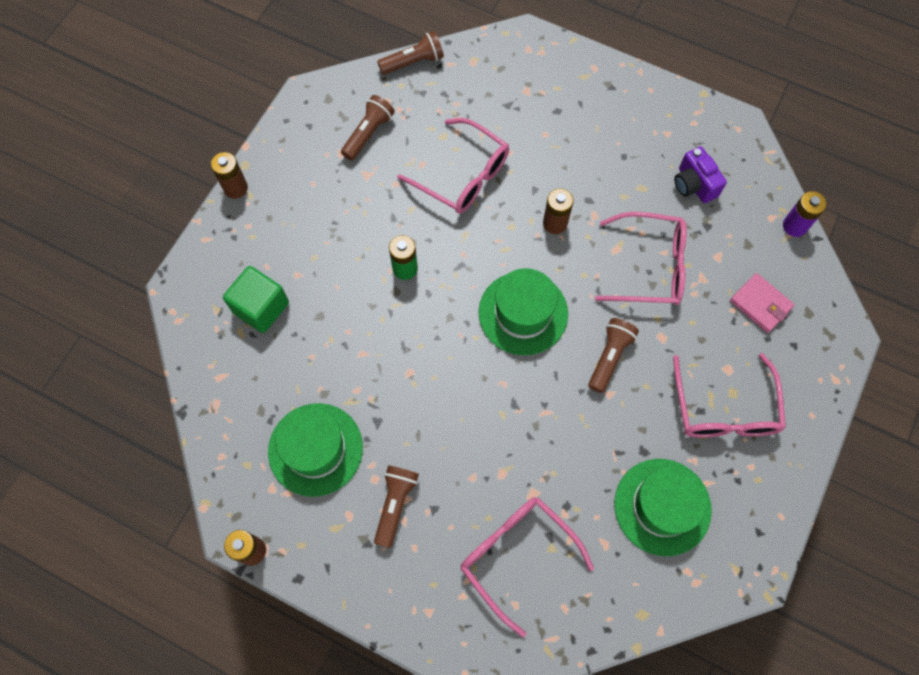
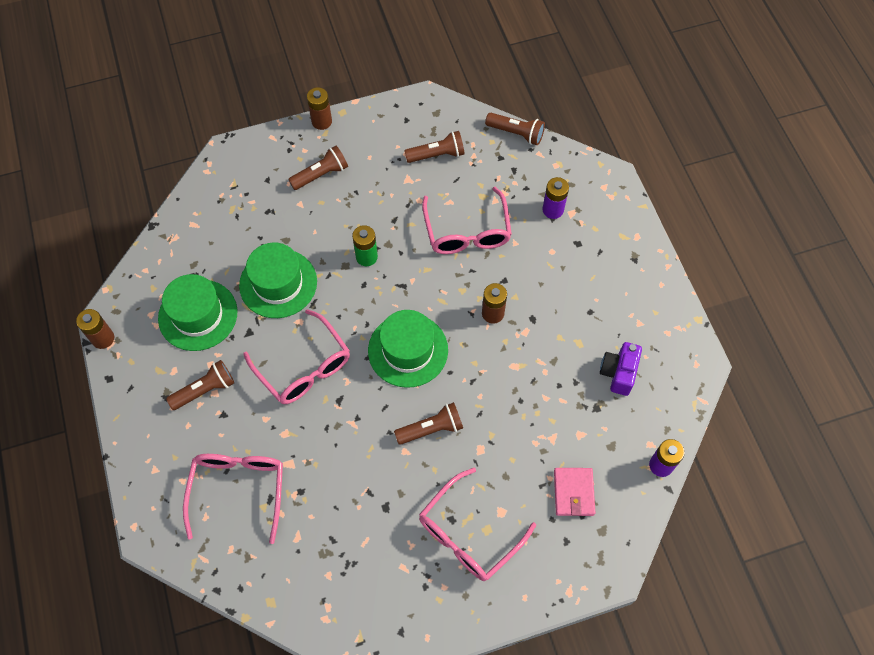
camera: 45 degrees right, 5 degrees down
green cube [223,266,289,333] -> none
pink glasses [595,212,687,305] -> pink glasses moved to [243,309,350,404]
green hat [614,459,712,556] -> green hat moved to [239,243,317,318]
none -> brown flashlight [288,146,348,190]
none -> purple battery [542,177,569,219]

